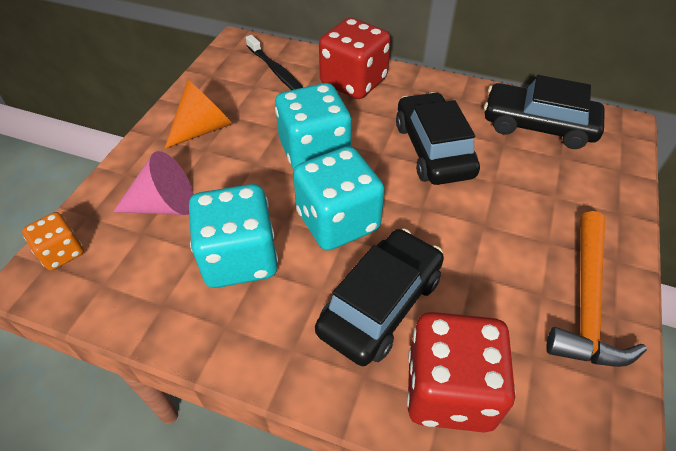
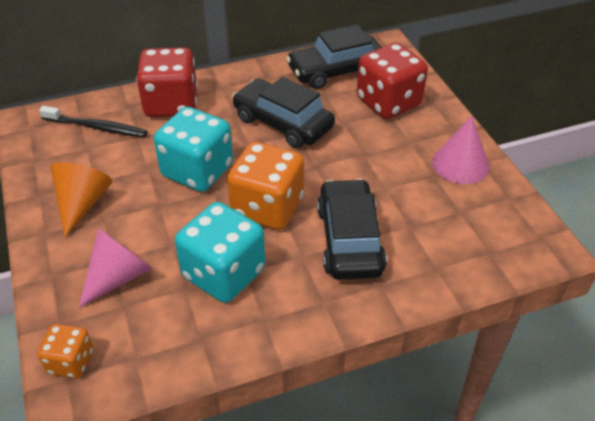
camera: 40 degrees left, 5 degrees down
turquoise dice [293,146,385,251] -> orange dice [227,142,304,230]
red dice [407,312,516,432] -> red dice moved to [357,43,428,119]
orange hammer [546,211,647,367] -> pink cone [432,116,490,184]

